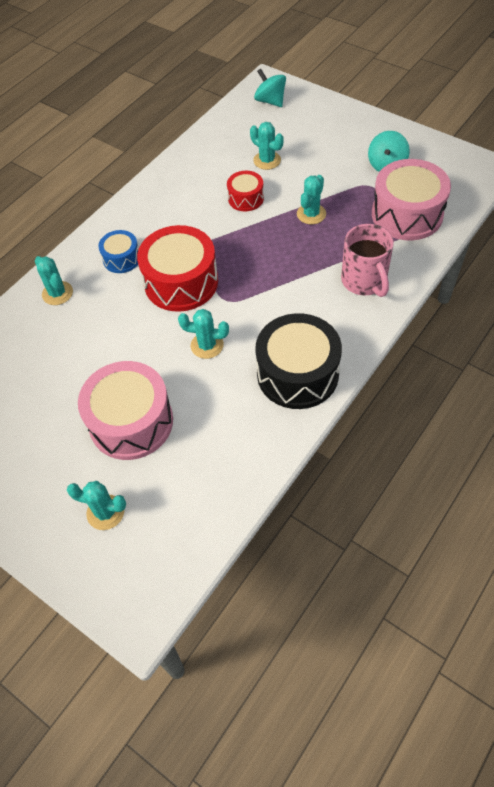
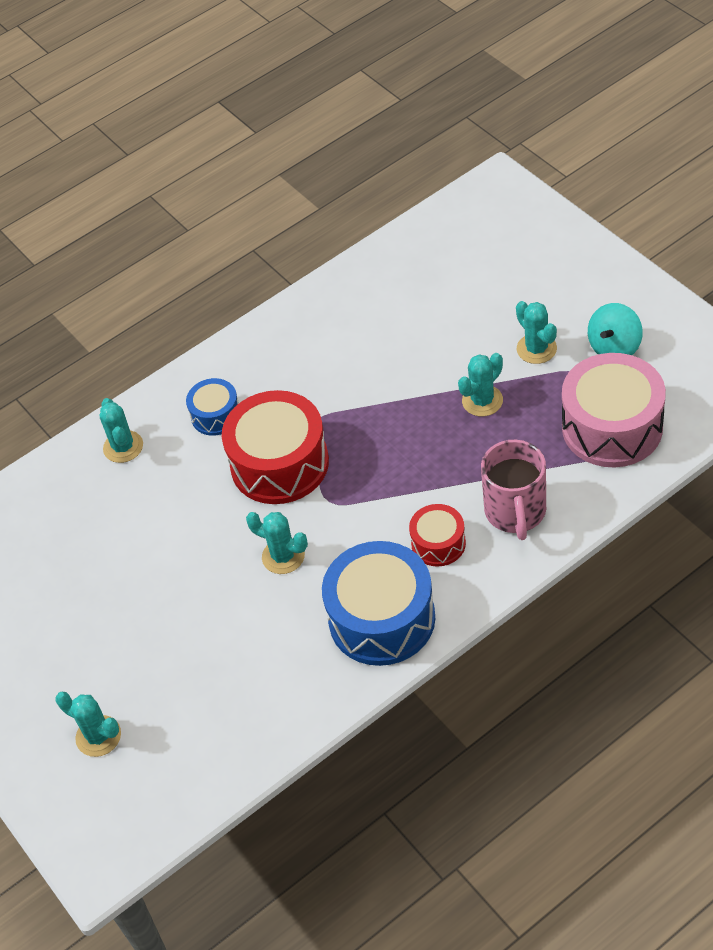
camera: 20 degrees right, 5 degrees down
pink drum [78,361,173,460] -> none
red drum [227,171,264,211] -> red drum moved to [409,504,466,566]
turquoise cactus [250,122,284,170] -> turquoise cactus moved to [516,301,557,364]
turquoise spinning top [254,69,286,107] -> none
black drum [255,313,342,409] -> blue drum [322,541,435,666]

